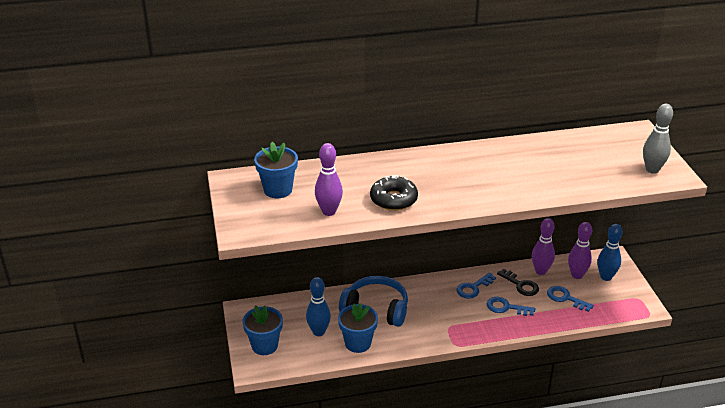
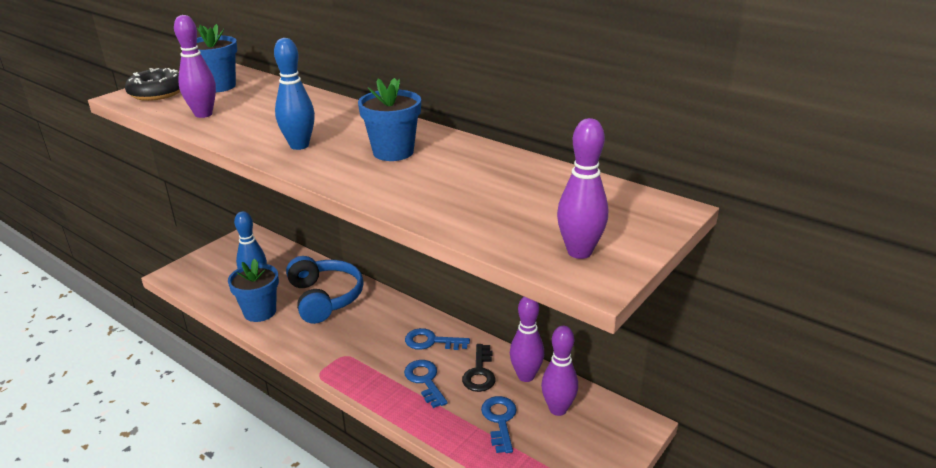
camera: 50 degrees right, 5 degrees down
blue flower pot [243,305,283,355] -> blue flower pot moved to [358,78,421,161]
black donut [370,175,418,211] -> black donut moved to [125,68,180,101]
blue bowling pin [597,224,622,281] -> blue bowling pin moved to [274,38,315,150]
grey bowling pin [643,104,673,174] -> purple bowling pin [557,118,608,259]

